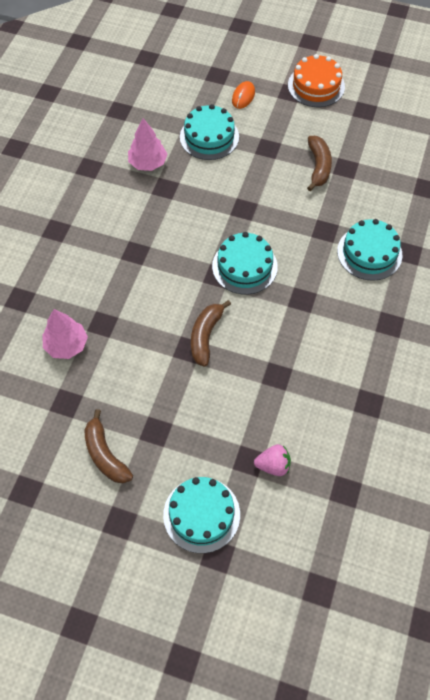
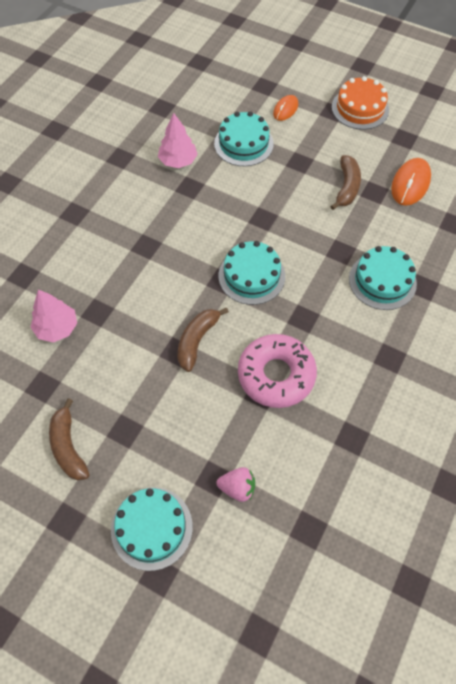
camera: 10 degrees right, 0 degrees up
none -> pink donut [238,334,317,408]
none -> orange mouse [391,158,431,206]

